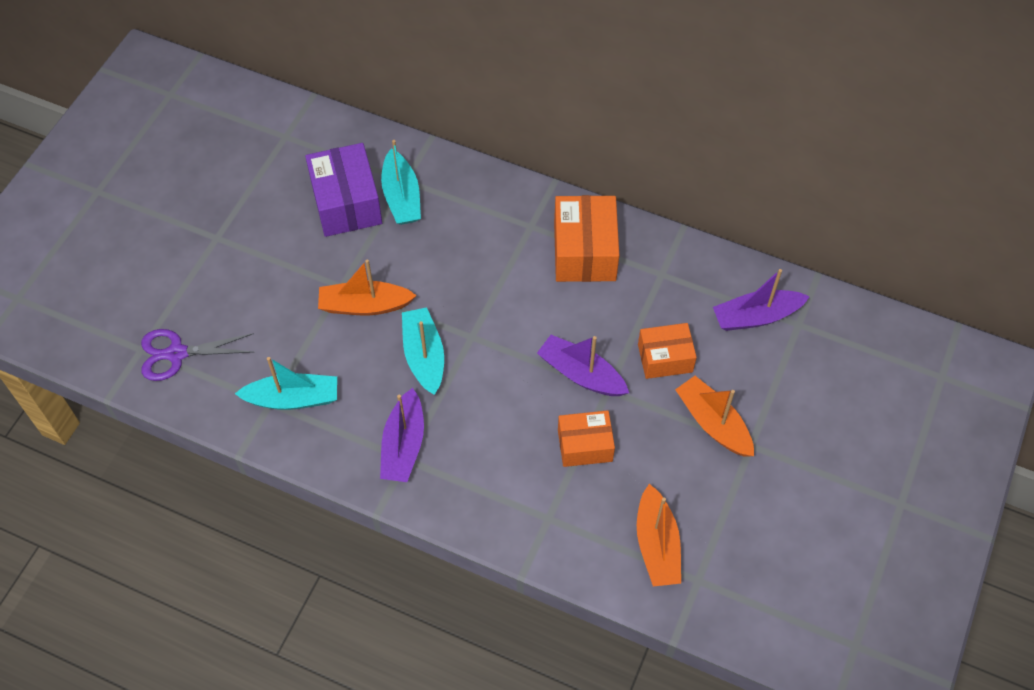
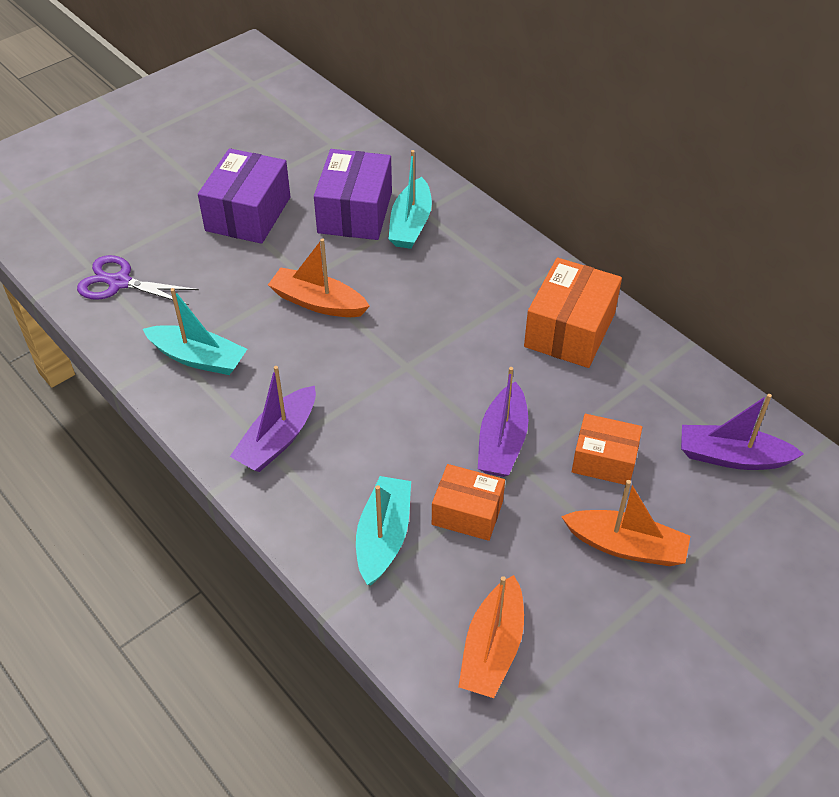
camera: 25 degrees right, 10 degrees down
turquoise boat [402,307,444,395] -> turquoise boat moved to [356,476,411,585]
purple boat [537,335,629,396] -> purple boat turned 135 degrees counterclockwise [478,367,528,477]
orange boat [675,376,754,456] -> orange boat turned 120 degrees clockwise [561,480,690,566]
none -> purple box [198,148,290,244]

